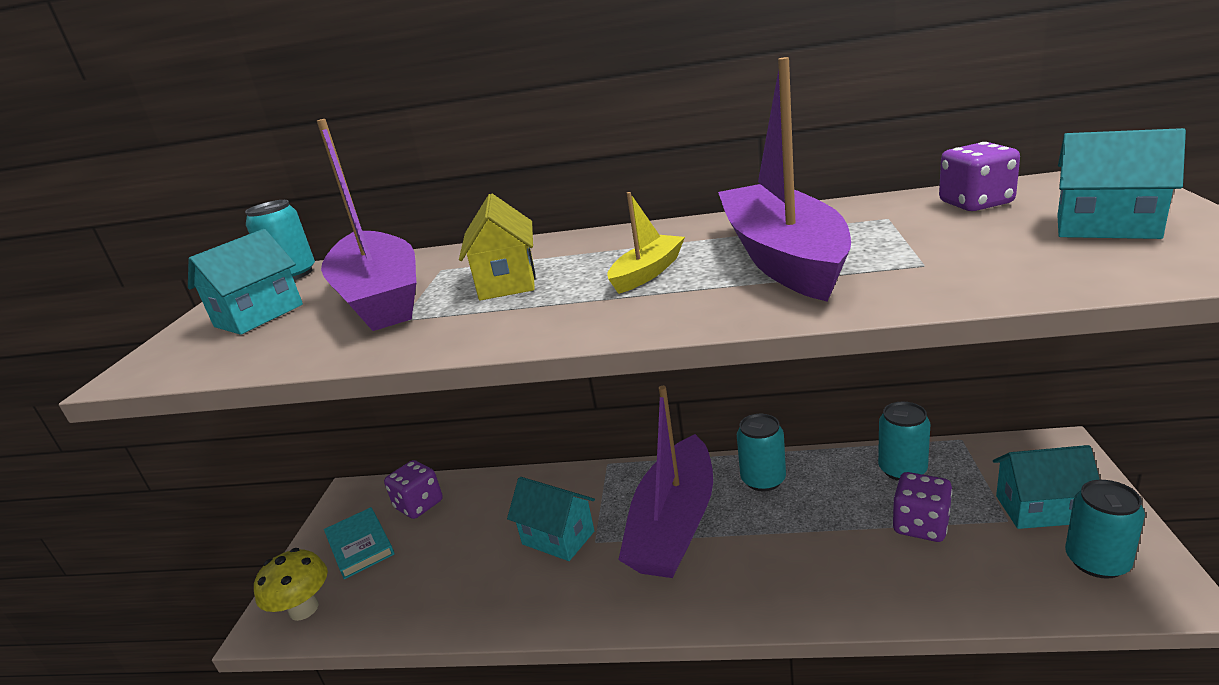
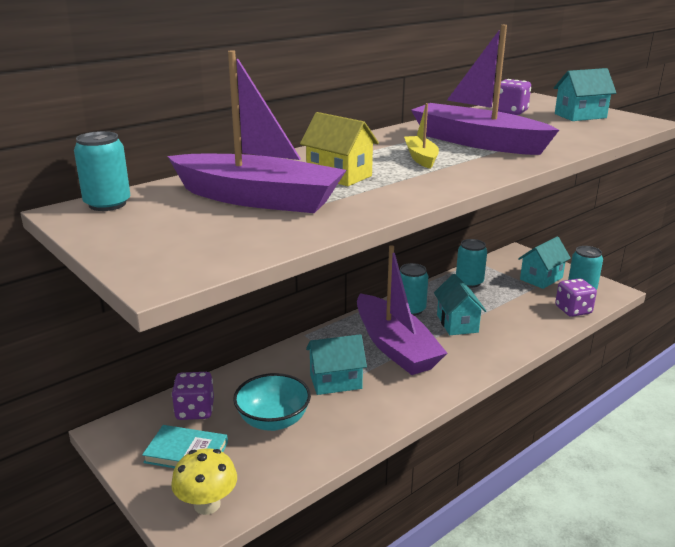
camera: 50 degrees left, 0 degrees up
turquoise house [188,229,303,335] -> turquoise house moved to [434,274,486,335]
purple dice [892,472,953,542] -> purple dice moved to [555,278,597,317]
none -> turquoise bowl [233,373,311,431]

